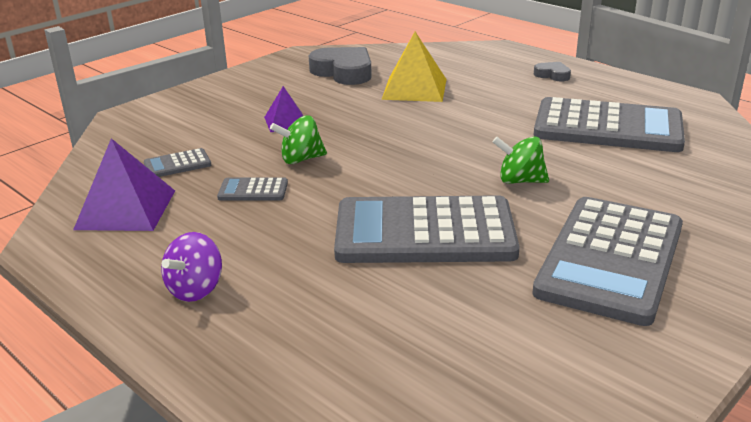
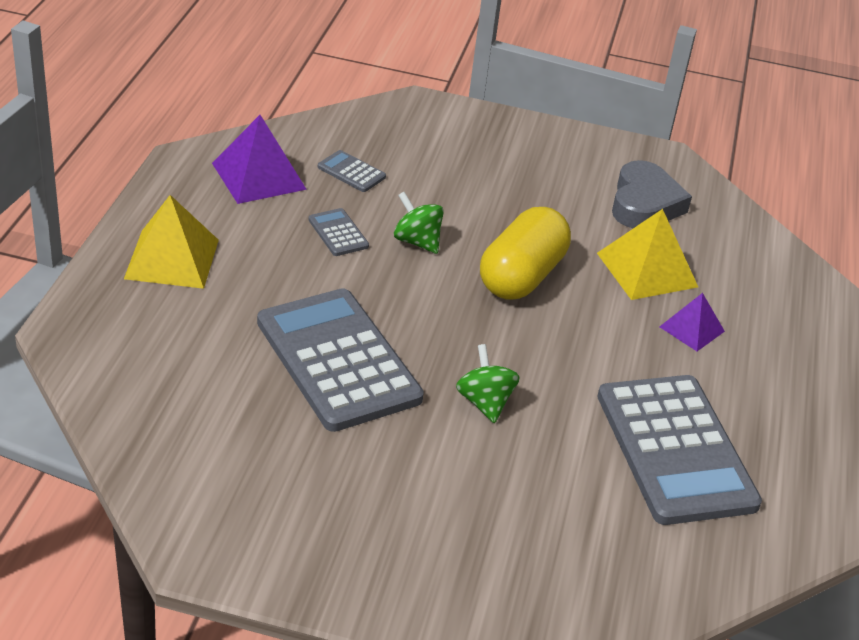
camera: 55 degrees right, 10 degrees up
purple spinning top [161,232,222,302] -> yellow pyramid [124,195,219,289]
purple pyramid [264,86,303,132] -> purple pyramid moved to [660,293,725,351]
grey calculator [532,197,683,326] -> none
grey heart [534,62,571,81] -> none
none -> yellow capsule [480,207,571,299]

